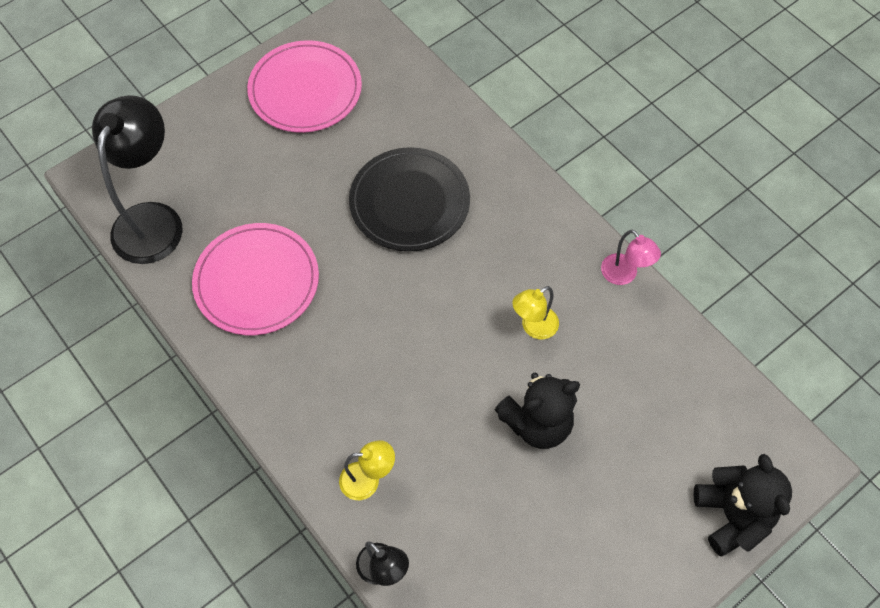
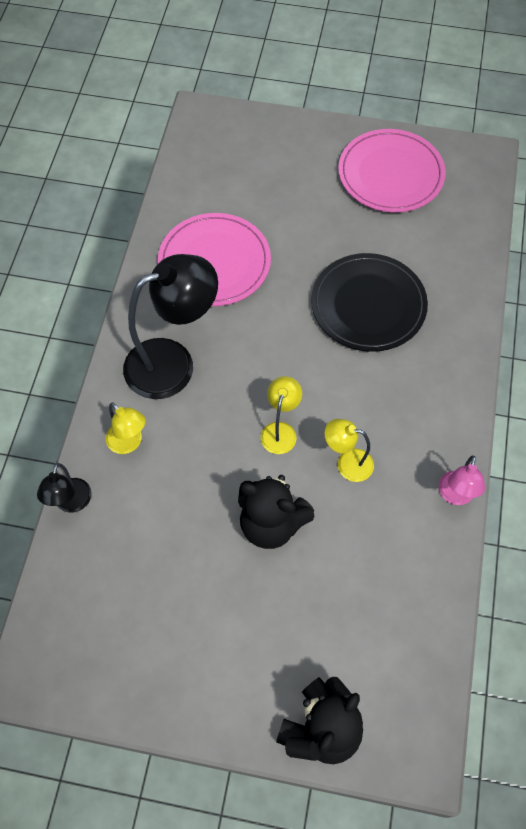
camera: 50 degrees right, 0 degrees up
black lamp [92,95,183,264] -> black lamp moved to [123,254,218,399]
none -> yellow lamp [261,376,302,454]

